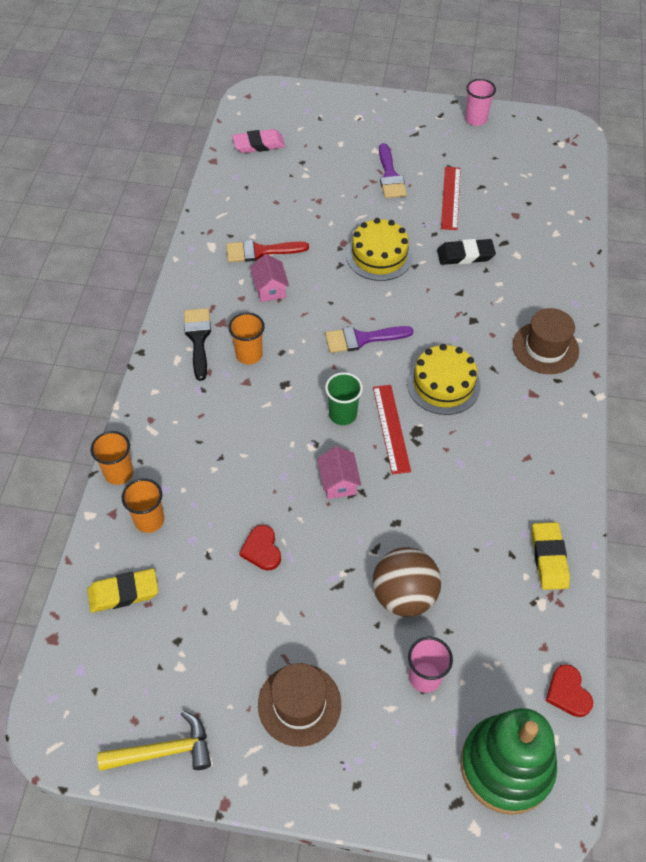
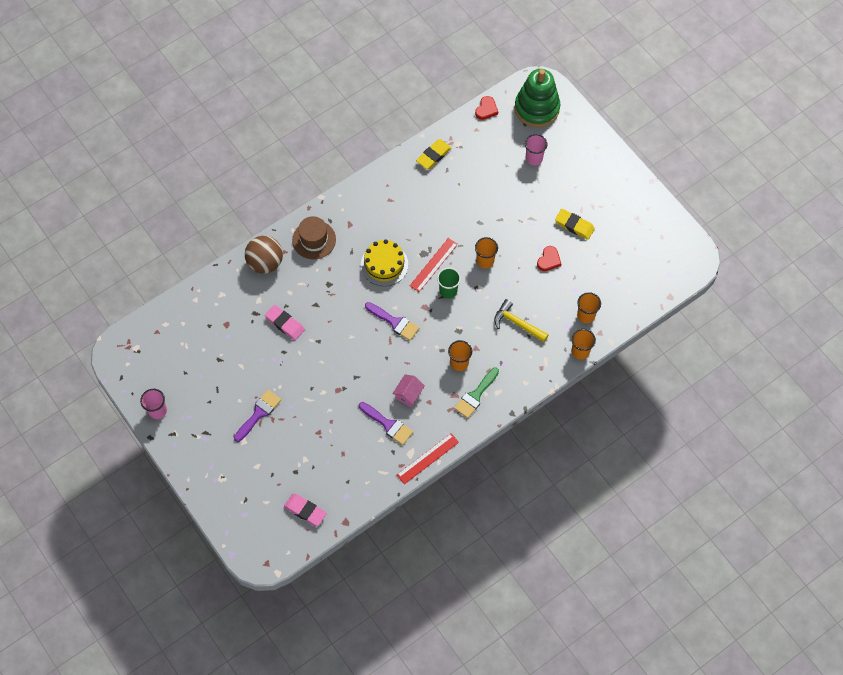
camera: 135 degrees left, 10 degrees up
yellow eraser [87,569,158,613] -> yellow eraser moved to [555,209,595,240]
yellow hammer [97,711,211,771] -> yellow hammer moved to [494,299,549,342]
black brush [184,308,211,381] -> green brush [454,367,499,418]
red brush [226,240,309,262] -> purple brush [359,402,413,445]
brown hat [258,663,341,747] -> none
pink house [317,446,361,499] -> orange cup [475,237,498,268]
yellow cake [346,218,413,281] -> none
brown ball [373,547,441,617] -> brown ball moved to [245,236,283,274]
black eraser [437,239,496,265] -> pink eraser [265,305,305,340]
red ruler [441,167,461,230] -> red ruler moved to [397,433,459,484]

